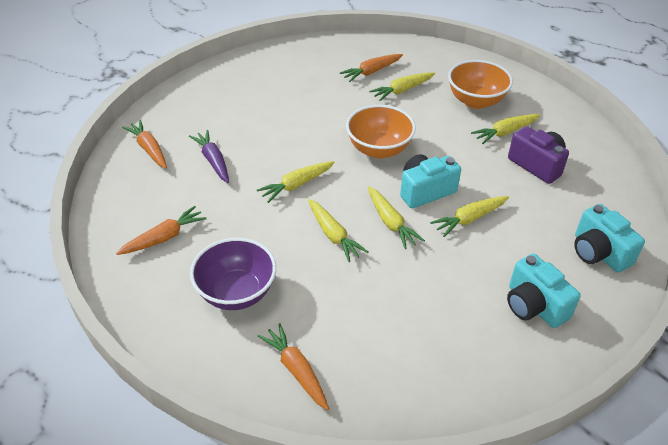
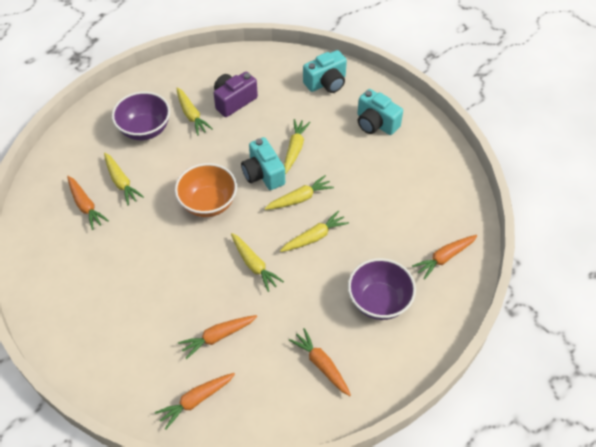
camera: 90 degrees left, 10 degrees up
purple carrot [189,130,229,183] -> orange carrot [178,315,257,359]
yellow carrot [430,196,509,237] -> yellow carrot turned 135 degrees counterclockwise [284,119,311,174]
orange bowl [448,60,513,109] -> purple bowl [112,92,170,140]
turquoise camera [507,254,581,328] -> turquoise camera turned 75 degrees clockwise [358,89,403,135]

